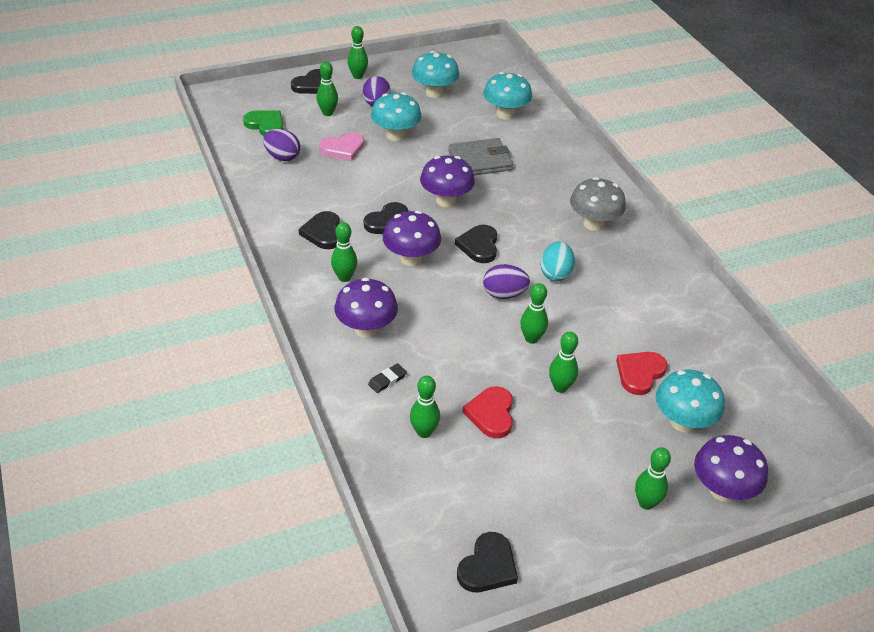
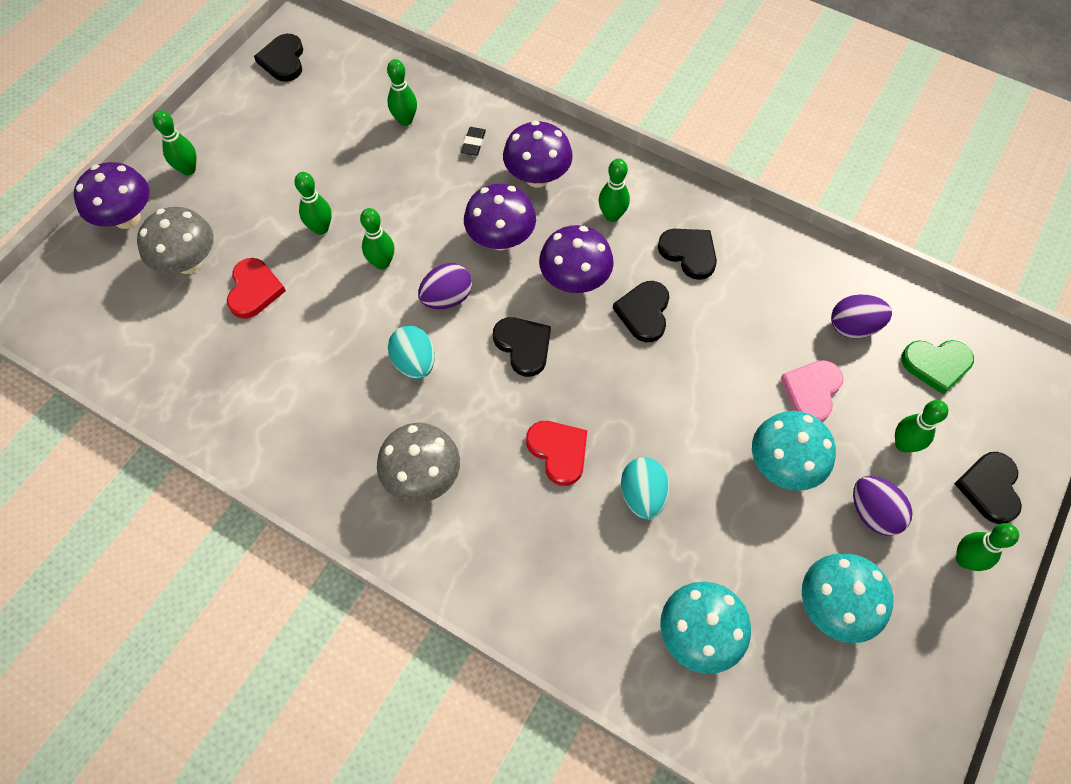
camera: 145 degrees right, 20 degrees up
purple mushroom [420,156,475,207] -> purple mushroom moved to [464,184,536,250]
grey wallet [448,138,513,175] -> turquoise egg [621,457,669,519]
red heart [463,386,513,439] -> red heart moved to [526,421,587,486]
turquoise mushroom [656,369,725,432] -> grey mushroom [137,207,214,274]

